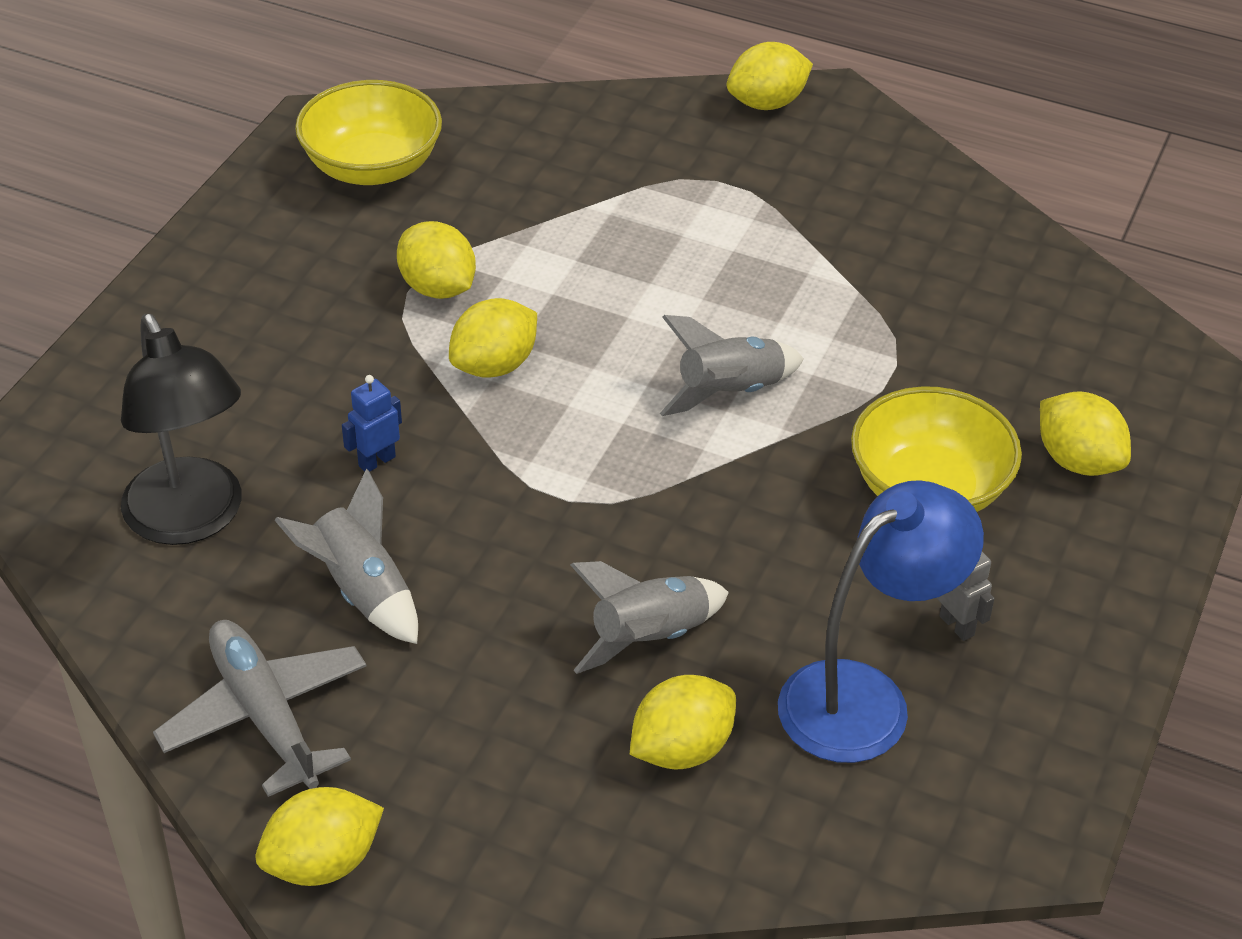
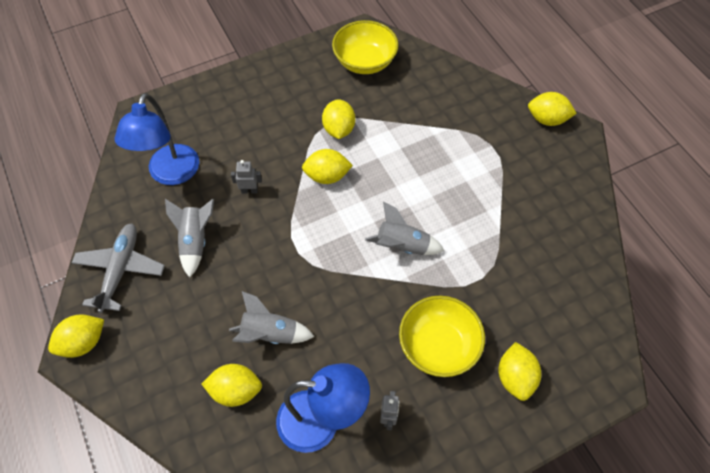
camera: 40 degrees right, 15 degrees up
black lamp [121,314,242,545] -> blue lamp [114,93,199,185]
yellow lemon [256,787,384,886] -> yellow lemon turned 45 degrees counterclockwise [48,314,104,358]
blue robot [342,375,402,472] -> grey robot [231,160,262,194]

